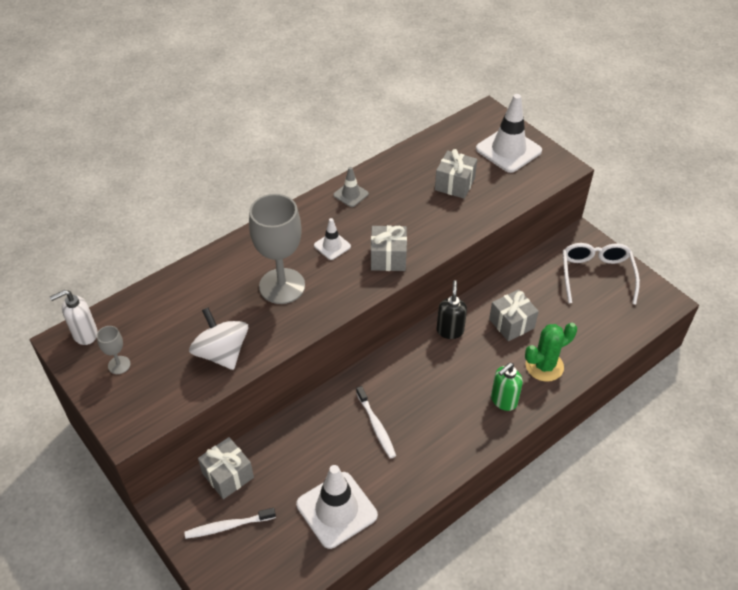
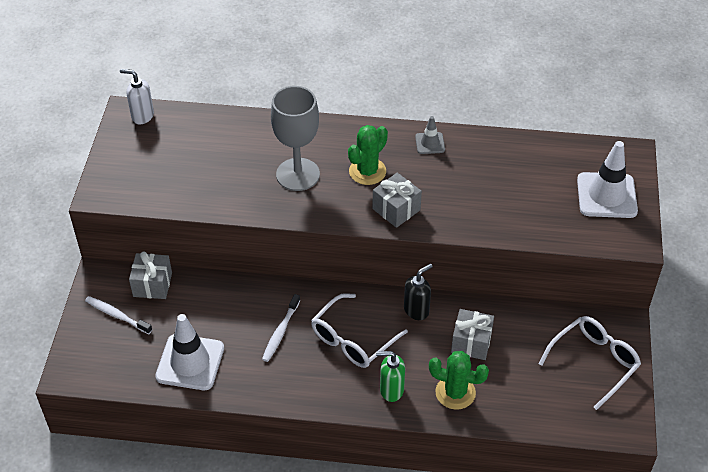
camera: 45 degrees right, 0 degrees up
grey goblet [97,326,131,374] -> none
white spinning top [189,307,248,370] -> none
white traffic cone [314,218,351,260] -> green cactus [348,125,388,185]
grey gift [435,149,477,199] -> none
none -> white glasses [311,293,408,368]

